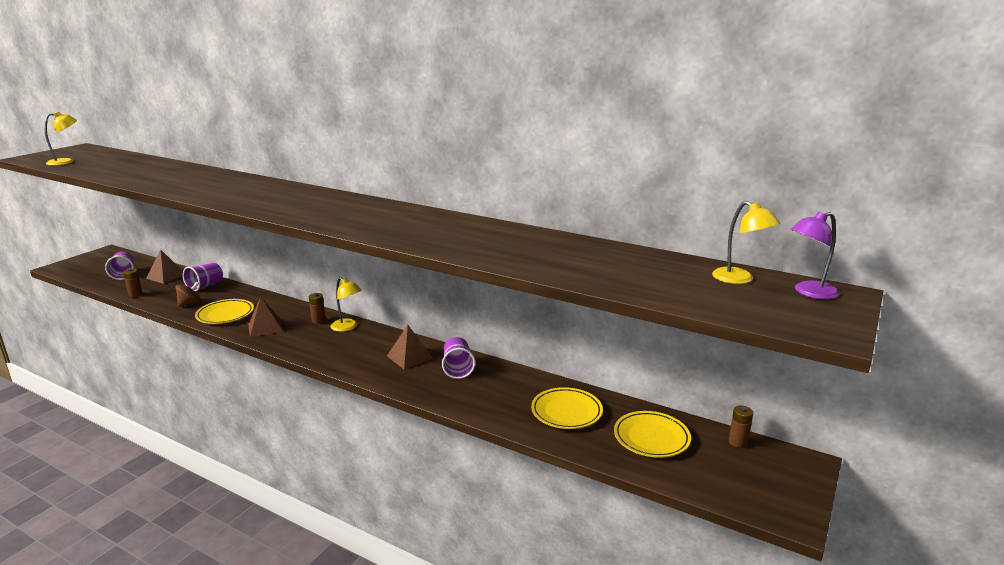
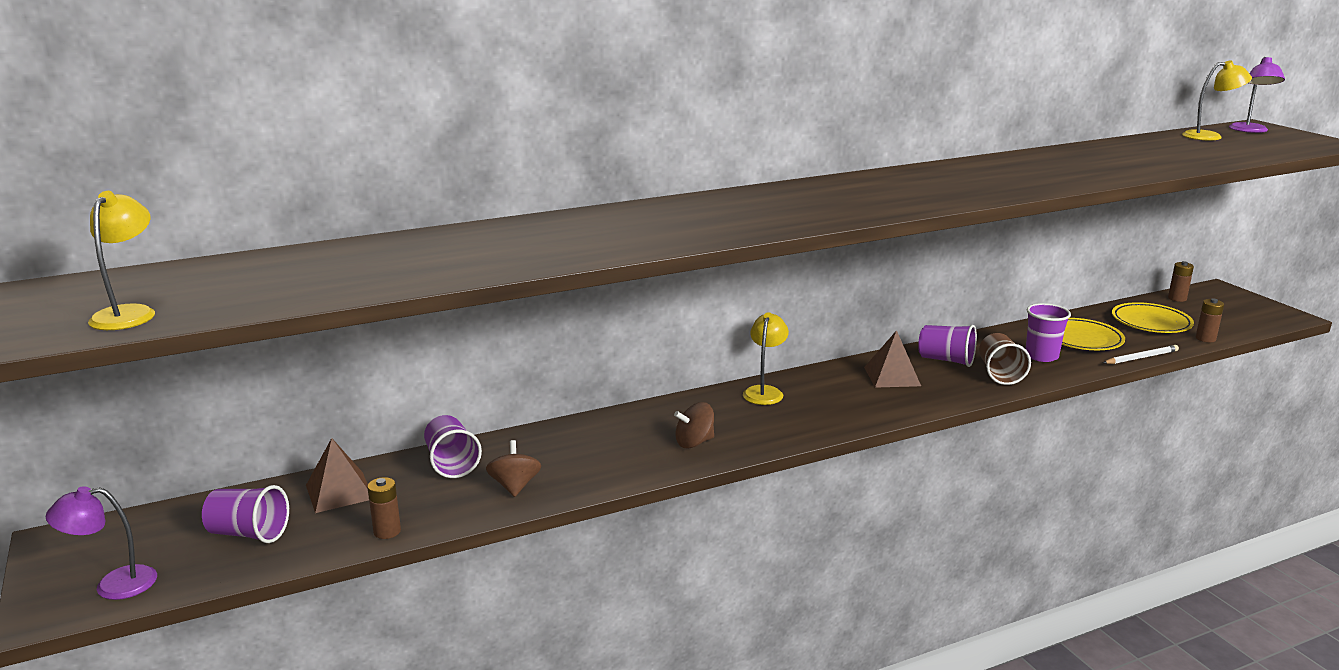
camera: 55 degrees left, 0 degrees up
yellow plate [195,299,254,324] -> none
brown pyramid [248,297,283,337] -> brown spinning top [674,402,714,448]
brown battery [309,293,326,324] -> brown battery moved to [1196,298,1224,342]
yellow lamp [331,277,362,332] -> yellow lamp turned 60 degrees counterclockwise [743,312,789,405]
none -> purple lamp [45,486,157,600]
none -> brown cup [979,333,1031,385]
none -> purple cup [1026,303,1071,362]
none -> white pencil [1103,345,1179,364]

